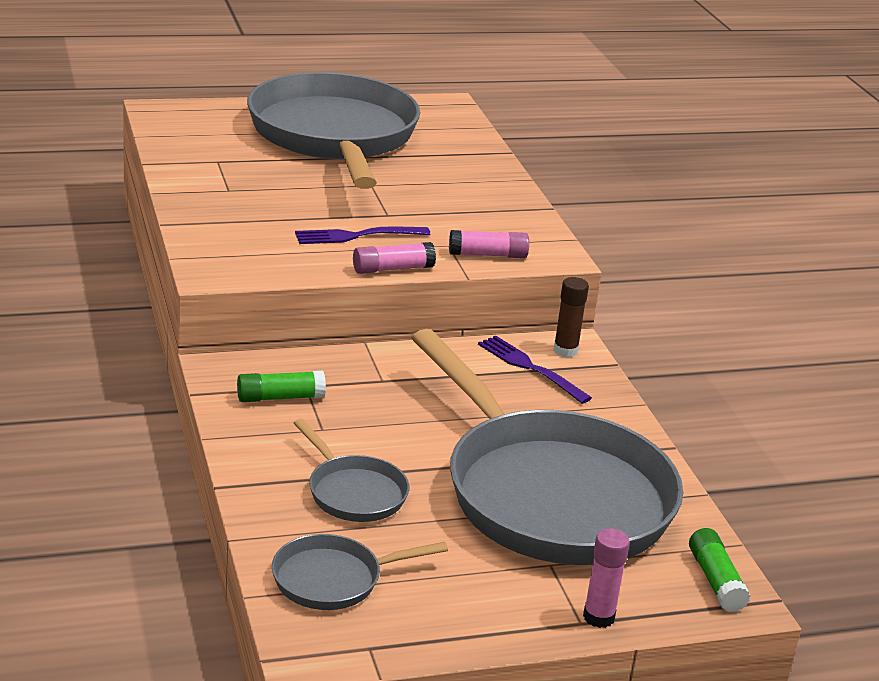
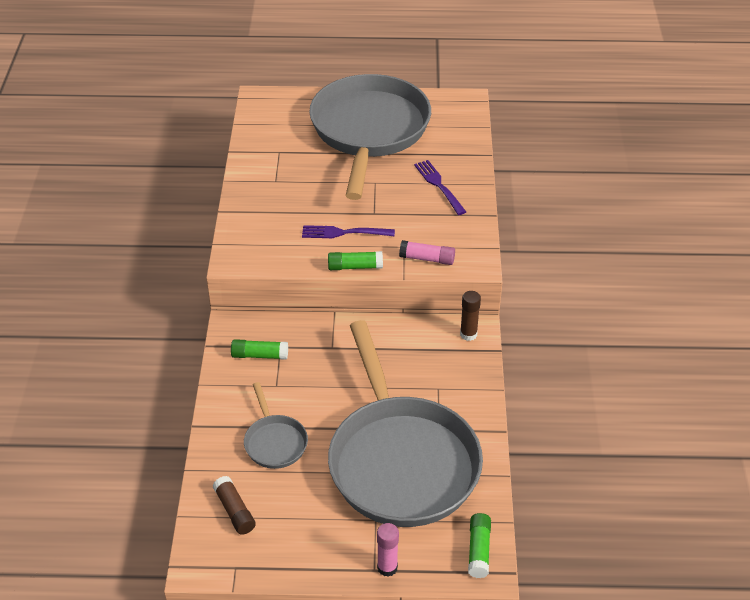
camera: 20 degrees right, 15 degrees up
grey pan [272,534,448,610] -> brown glue stick [213,476,256,535]
pink glue stick [353,242,436,274] -> green glue stick [328,251,383,270]
purple fork [478,336,592,404] -> purple fork moved to [414,160,466,215]

